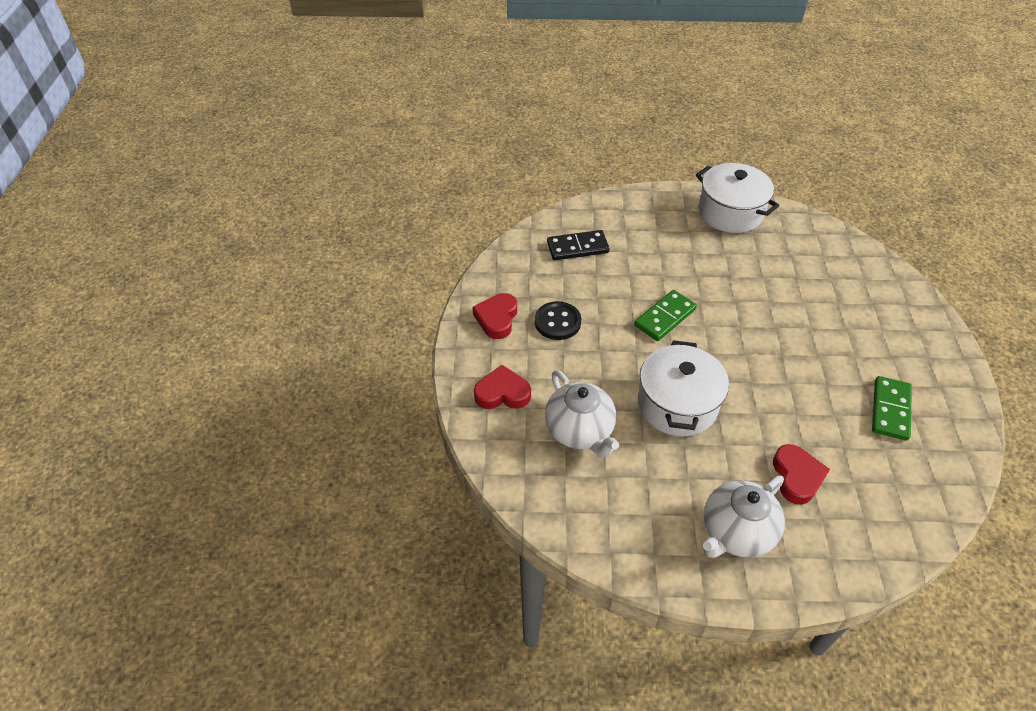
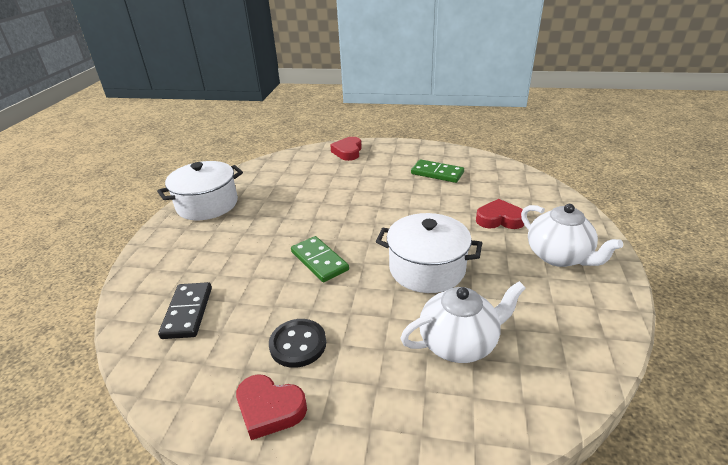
camera: 80 degrees left, 15 degrees down
red heart [474,365,531,409] -> red heart moved to [330,137,362,161]

